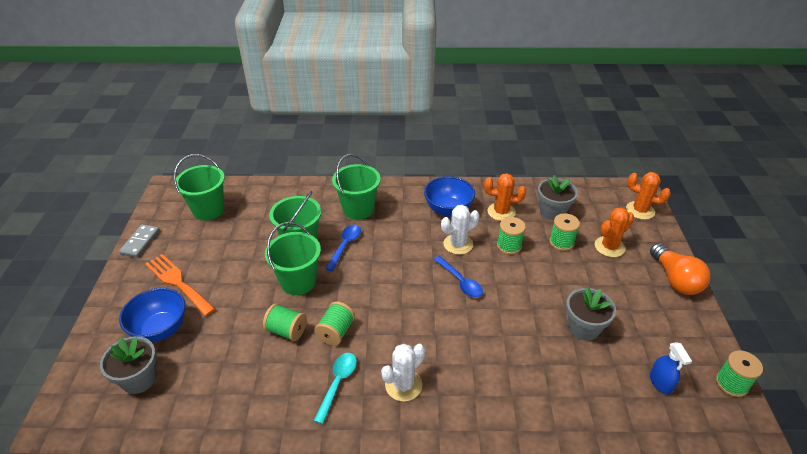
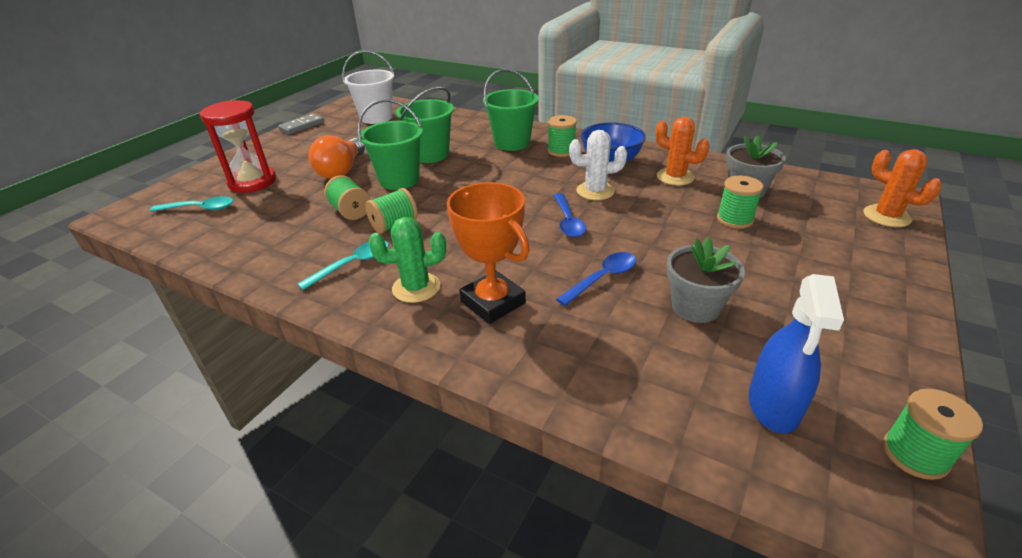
camera: 30 degrees right, 5 degrees down
grey flower pot [100,336,157,394] -> turquoise spoon [150,196,233,212]
blue bowl [119,288,185,342] -> red hourglass [200,100,276,193]
orange fork [145,254,216,316] -> none
green bucket [174,154,225,220] -> white bucket [342,50,395,124]
blue spoon [325,225,361,271] -> blue spoon moved to [556,252,636,306]
white cactus [381,344,425,402] -> green cactus [369,217,446,303]
green spool [497,217,526,255] -> green spool moved to [548,115,577,157]
orange cactus [595,207,634,257] -> none
orange light bulb [650,243,711,295] -> orange light bulb moved to [308,135,365,179]
blue spray bottle [650,342,692,395] -> blue spray bottle [749,274,844,434], size x1.53
none -> orange trophy [447,182,530,324]

